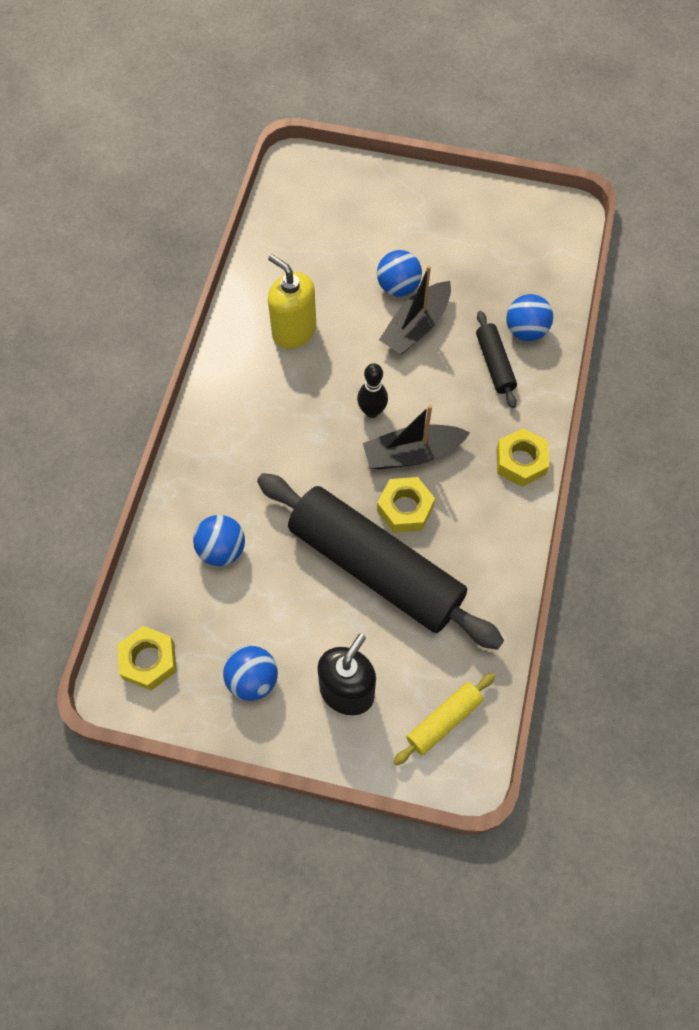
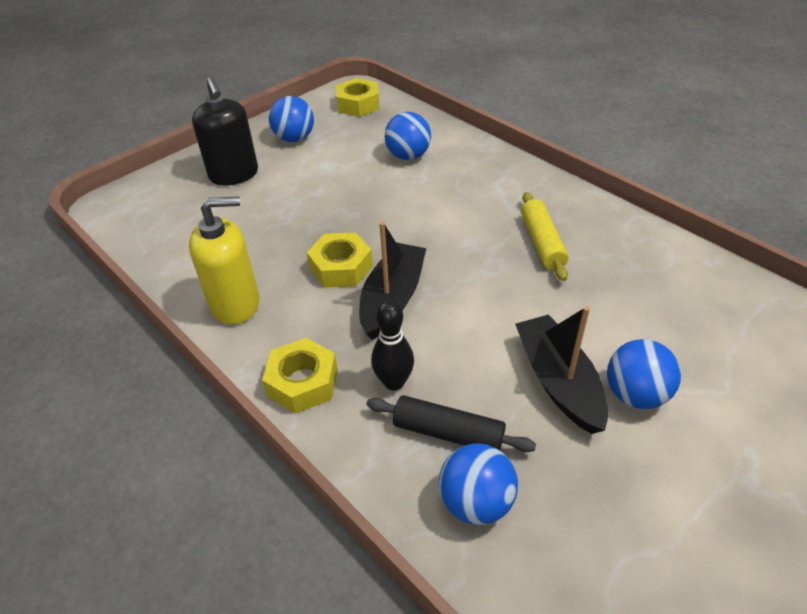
camera: 125 degrees right, 20 degrees down
black rolling pin [257,473,504,650] -> none
yellow soap dispenser [268,254,316,349] -> yellow soap dispenser moved to [189,196,259,325]
black bowling pin [357,363,388,418] -> black bowling pin moved to [371,300,414,391]
yellow rolling pin [394,673,495,765] -> yellow rolling pin moved to [521,192,568,281]

